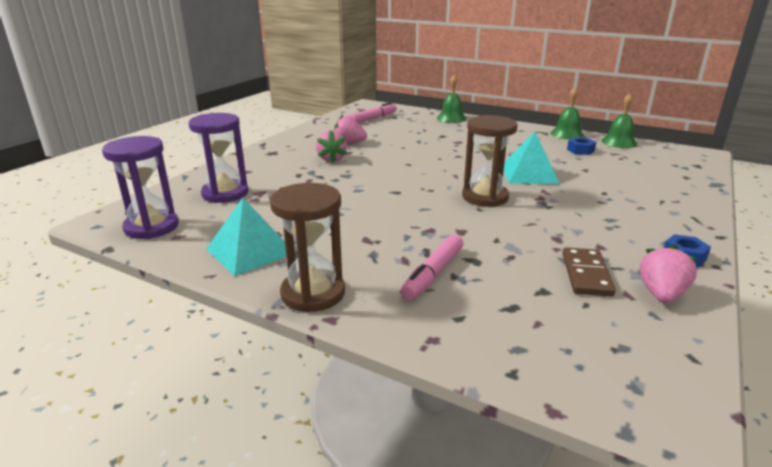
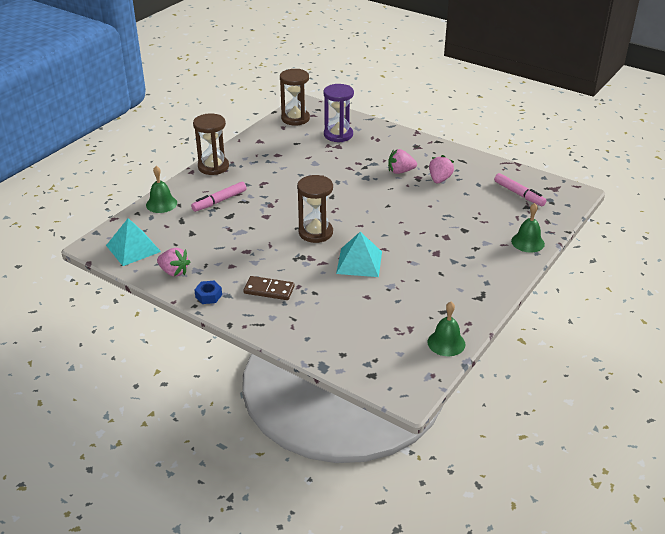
camera: 95 degrees right, 10 degrees up
purple hourglass [102,136,179,239] -> brown hourglass [280,69,310,125]
turquoise pyramid [206,198,296,276] -> turquoise pyramid moved to [106,218,161,266]
pink marker [401,234,463,300] -> pink marker turned 75 degrees counterclockwise [191,182,247,212]
green bell [550,88,584,140] -> green bell moved to [146,166,177,213]
brown domino [562,247,616,297] -> brown domino moved to [244,276,294,300]
blue nut [567,137,596,155] -> none

